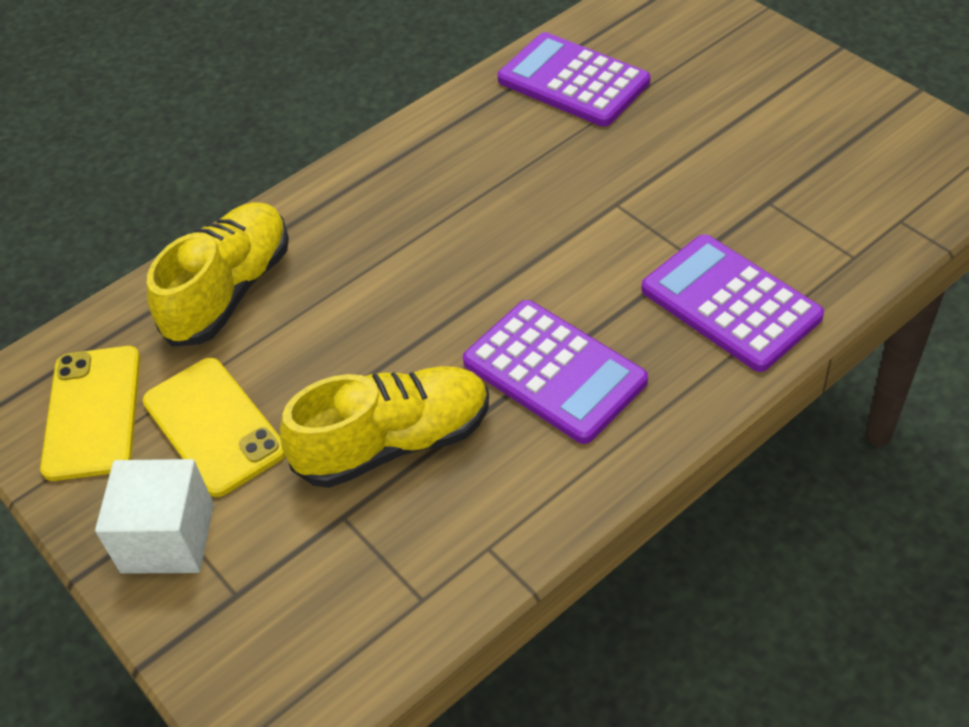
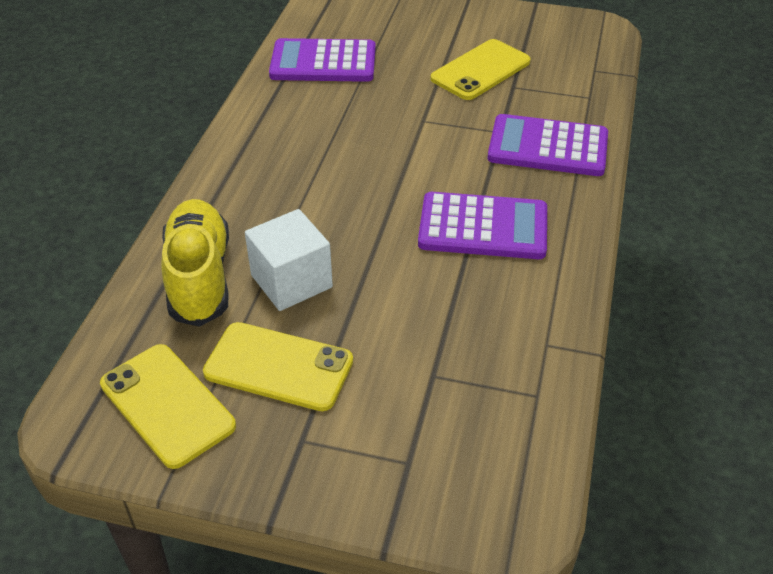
camera: 40 degrees left, 5 degrees down
white cube [95,459,214,574] -> white cube moved to [245,209,333,311]
yellow shoe [280,366,489,488] -> none
none -> yellow phone [430,39,531,100]

